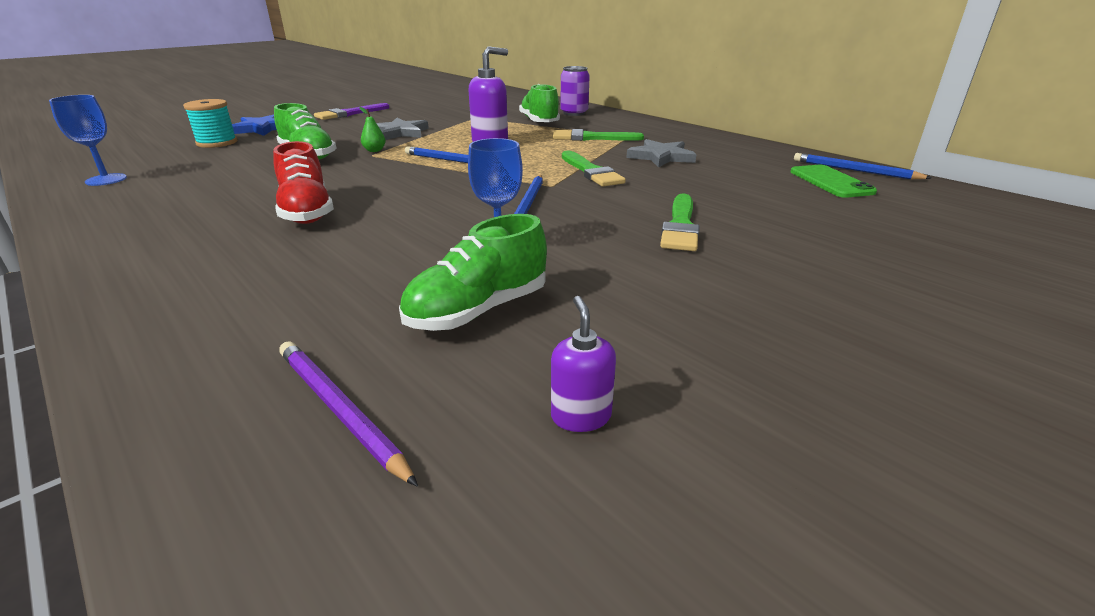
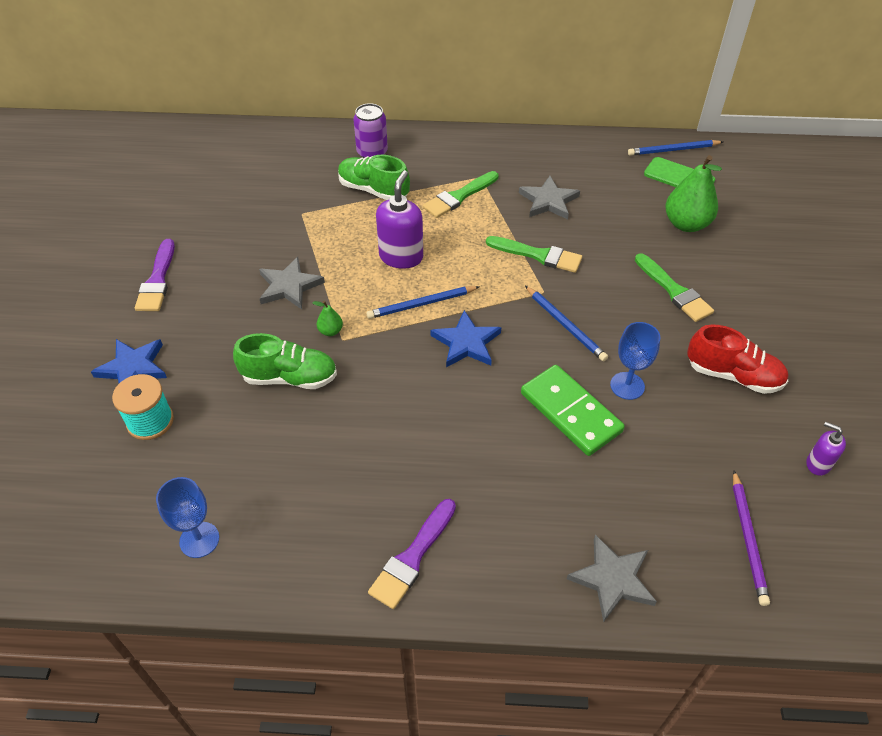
camera: 45 degrees left, 20 degrees up
red shoe [273,141,334,224] -> red shoe moved to [687,325,788,394]
purple pencil [279,342,418,487] -> purple pencil turned 90 degrees counterclockwise [733,470,770,606]
green shoe [399,214,547,331] -> none
none -> purple brush [368,499,456,609]
none -> blue star [430,310,501,367]
none -> green domino [521,365,625,456]
none -> grey star [567,535,657,622]
none -> green pear [665,155,722,232]

